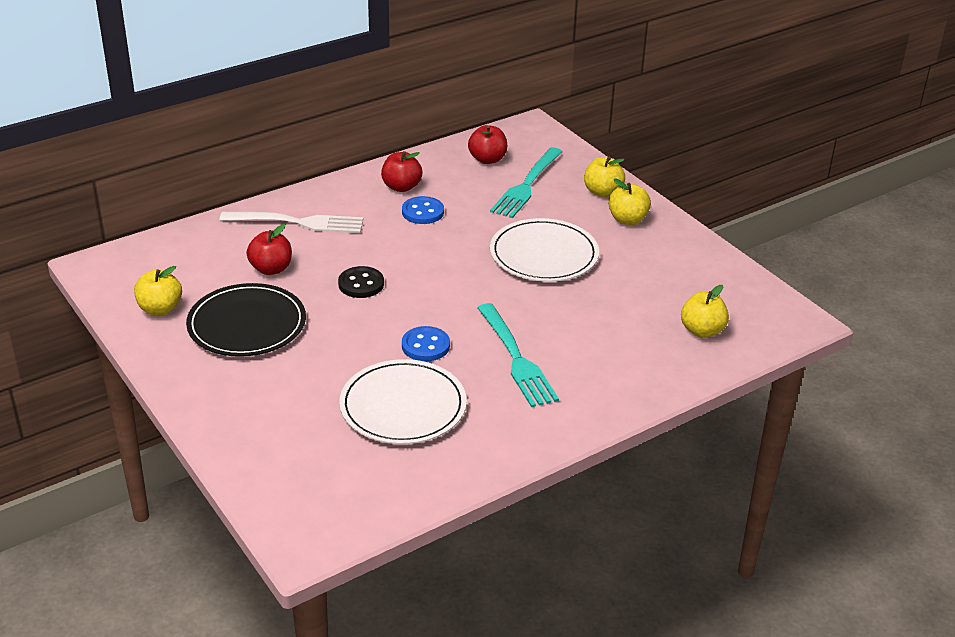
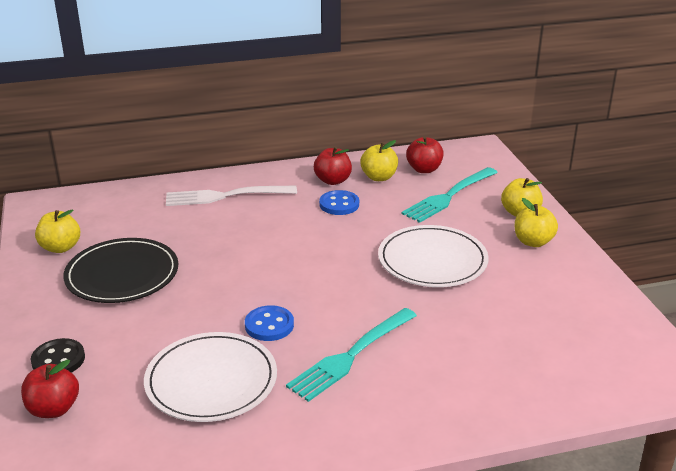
camera: 20 degrees right, 5 degrees down
white fork [220,212,363,233] -> white fork turned 150 degrees clockwise [166,186,297,206]
red apple [247,224,292,275] -> red apple moved to [21,359,79,418]
black button [338,266,384,298] -> black button moved to [31,338,85,373]
turquoise fork [477,303,559,407] -> turquoise fork turned 45 degrees clockwise [286,308,417,402]
yellow apple [681,285,729,338] -> yellow apple moved to [360,140,398,181]

